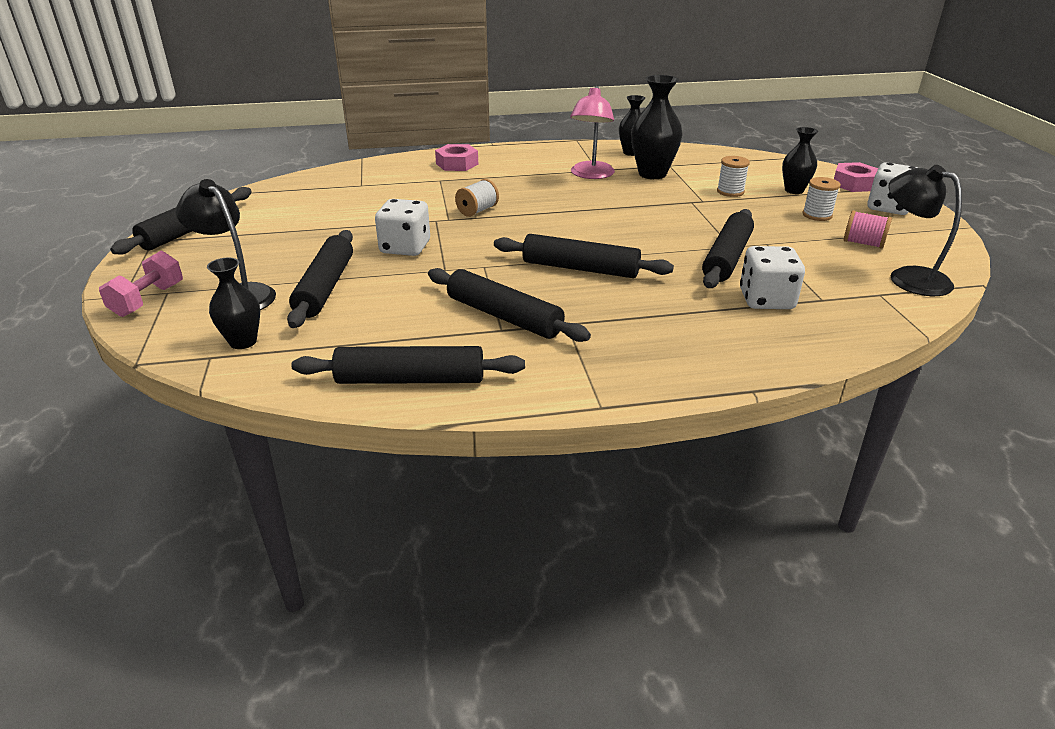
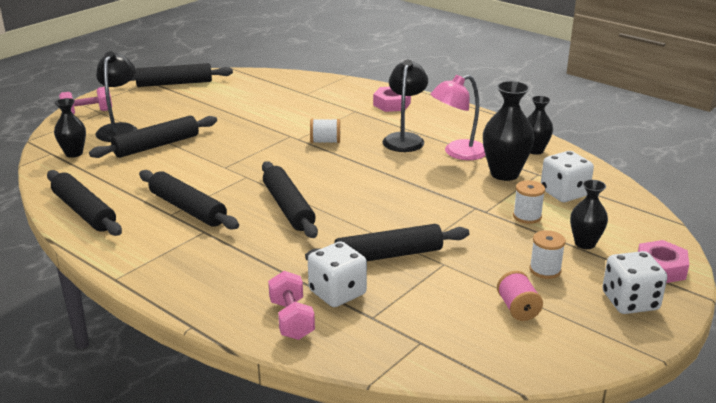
camera: 50 degrees right, 5 degrees down
white dice [375,199,430,256] -> white dice moved to [541,151,594,202]
black rolling pin [428,268,591,342] -> black rolling pin turned 45 degrees counterclockwise [139,170,239,230]
black lamp [888,165,962,296] -> black lamp moved to [382,60,428,152]
none -> pink dumbbell [268,271,315,340]

